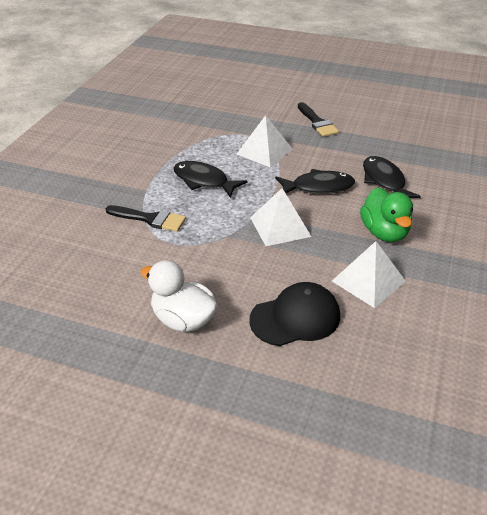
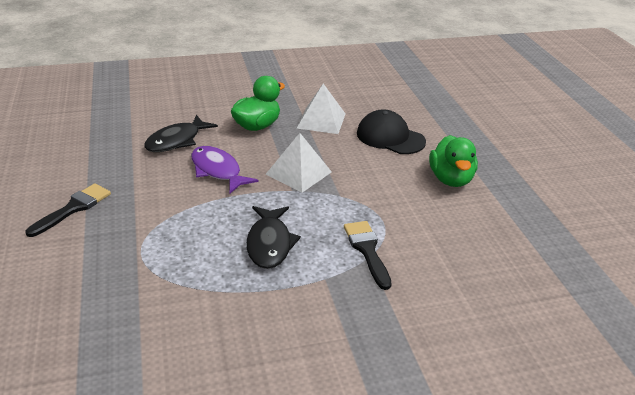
camera: 125 degrees left, 5 degrees down
white duck [141,260,218,332] -> green duck [429,135,478,187]
white pyramid [237,115,293,167] -> none
black fish [275,169,355,194] -> purple fish [191,146,258,193]

